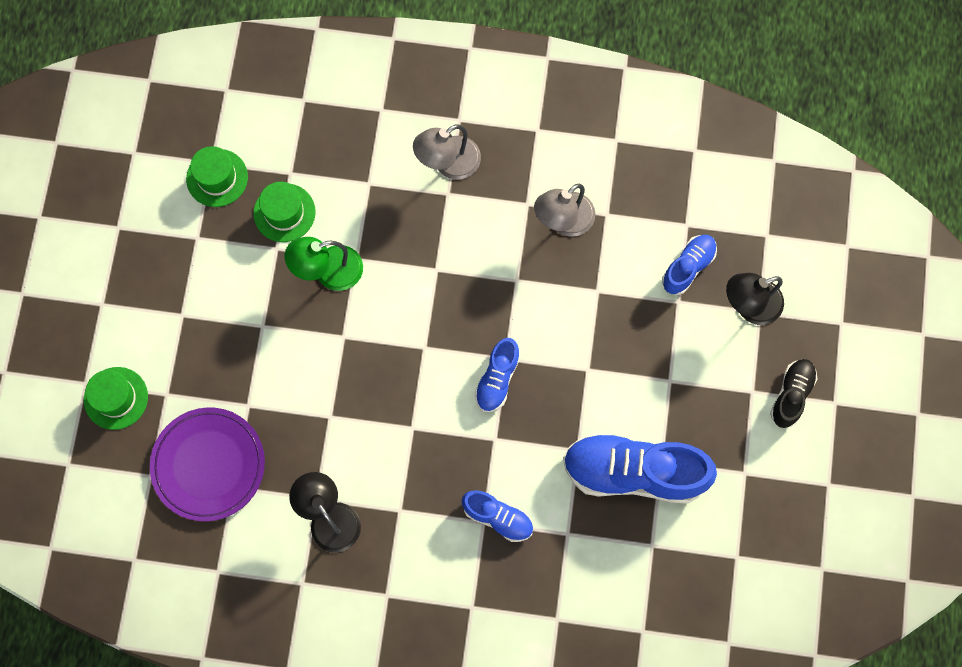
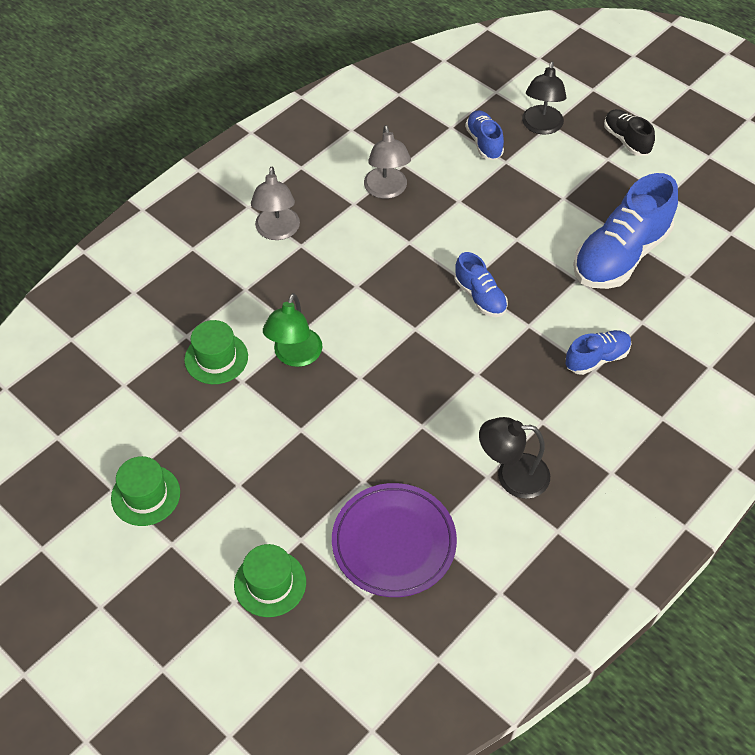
camera: 55 degrees left, 20 degrees down
green hat [186,146,248,207] -> green hat moved to [111,456,180,526]

